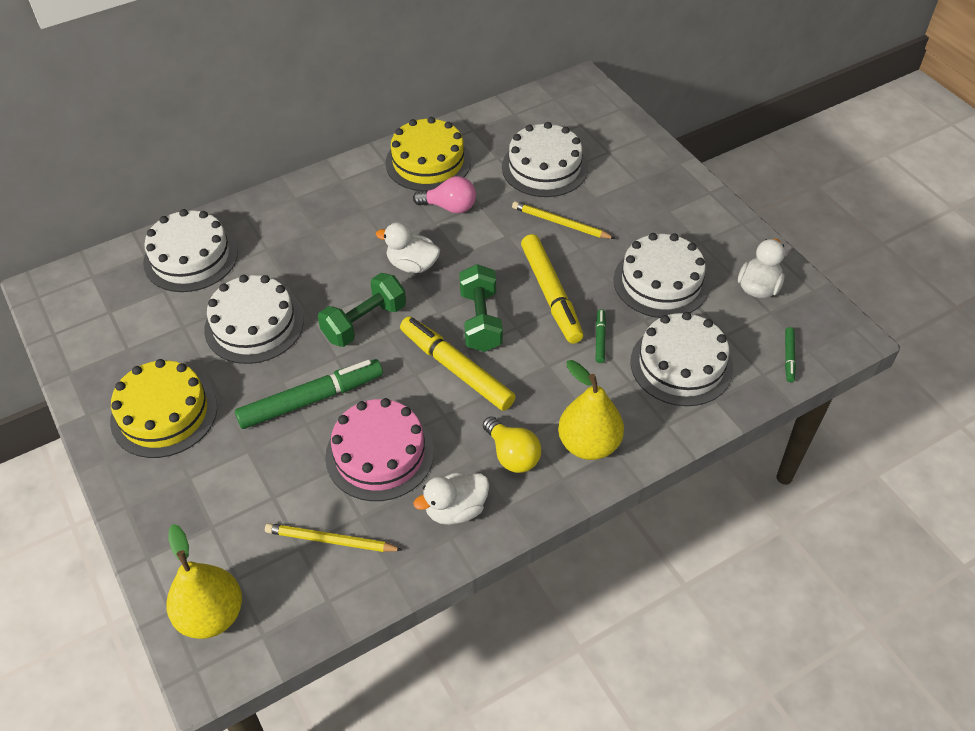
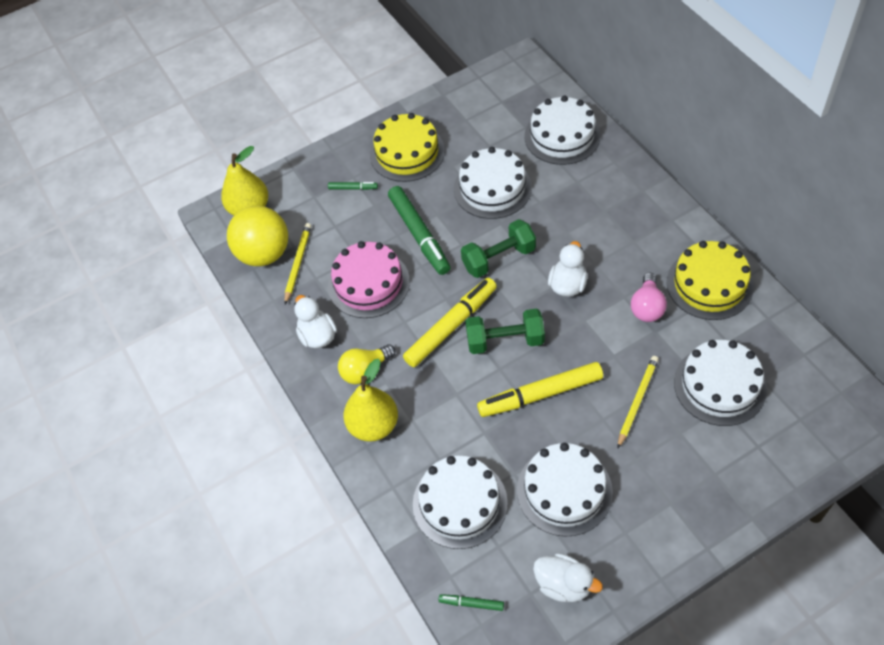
camera: 95 degrees right, 5 degrees up
green dumbbell [318,273,406,347] -> green dumbbell turned 75 degrees counterclockwise [461,219,536,278]
green marker [596,309,606,363] -> green marker moved to [328,182,378,190]
none -> yellow ball [227,206,288,266]

